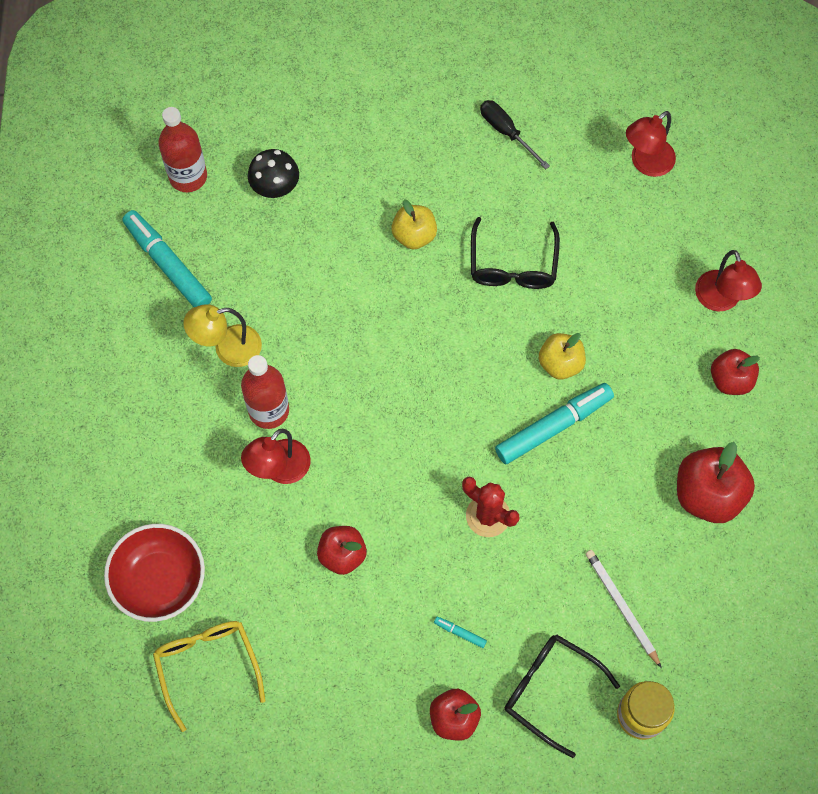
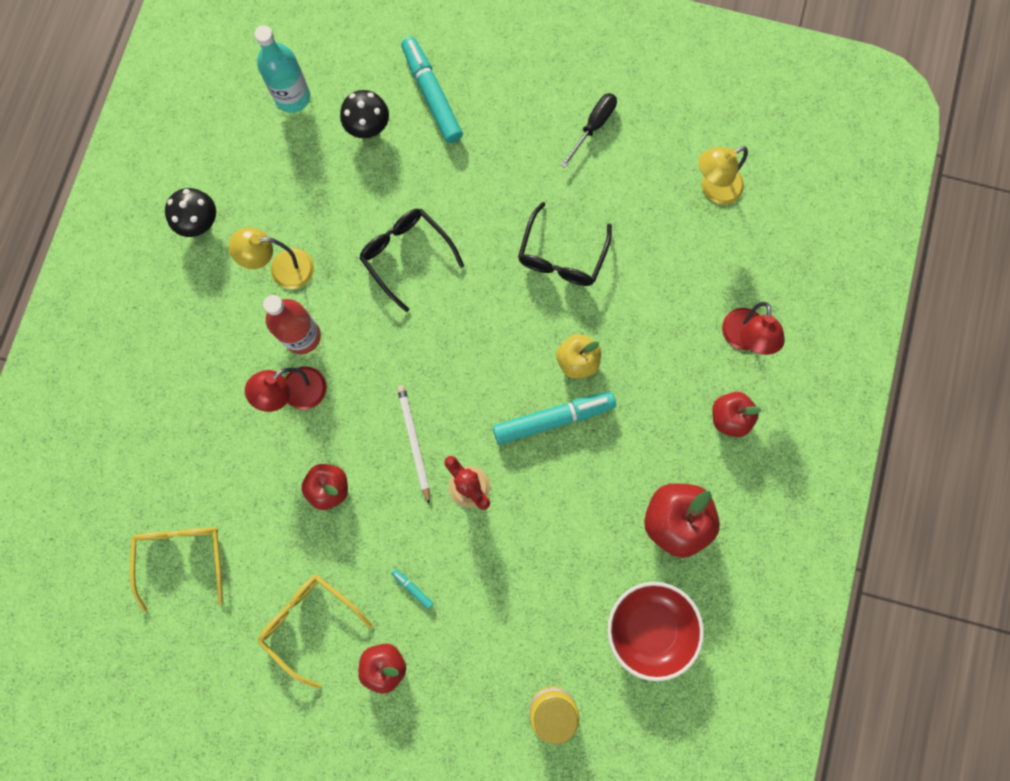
camera: 15 degrees right, 10 degrees up
red bowl [104,524,205,622] -> red bowl moved to [607,582,704,681]
turquoise marker [122,210,212,307] -> turquoise marker moved to [401,37,463,143]
red bottle [158,107,207,192] -> turquoise bottle [254,25,310,113]
yellow apple [391,199,437,249] -> none
black screwdriver [480,100,550,169] -> black screwdriver turned 60 degrees clockwise [561,93,617,168]
black glasses [505,634,620,758] -> black glasses moved to [359,209,464,312]
white pencil [586,550,661,668] -> white pencil moved to [397,385,430,505]
red lamp [626,111,676,177] -> yellow lamp [699,146,748,205]
none -> black mushroom [165,188,216,237]
none -> yellow glasses [257,575,373,689]

